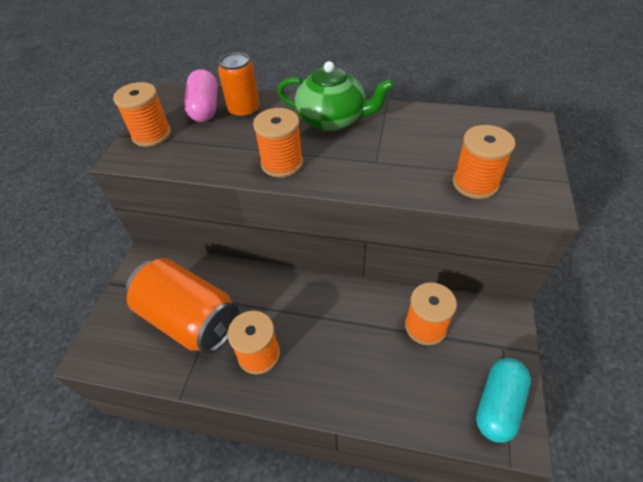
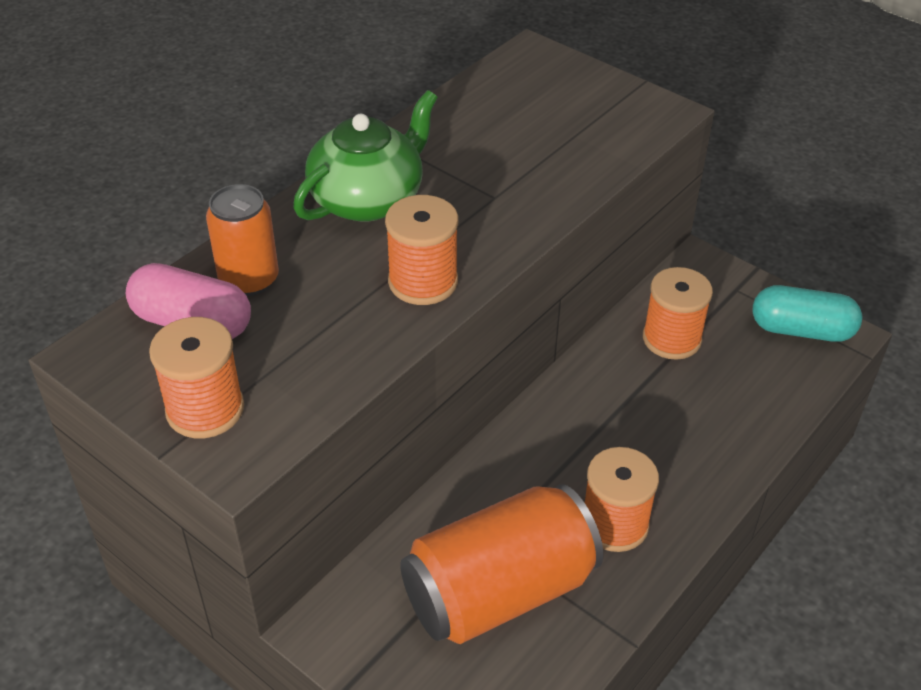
camera: 65 degrees left, 5 degrees down
orange spool [452,125,515,199] -> none
turquoise capsule [476,358,531,443] -> turquoise capsule turned 45 degrees counterclockwise [753,285,862,342]

